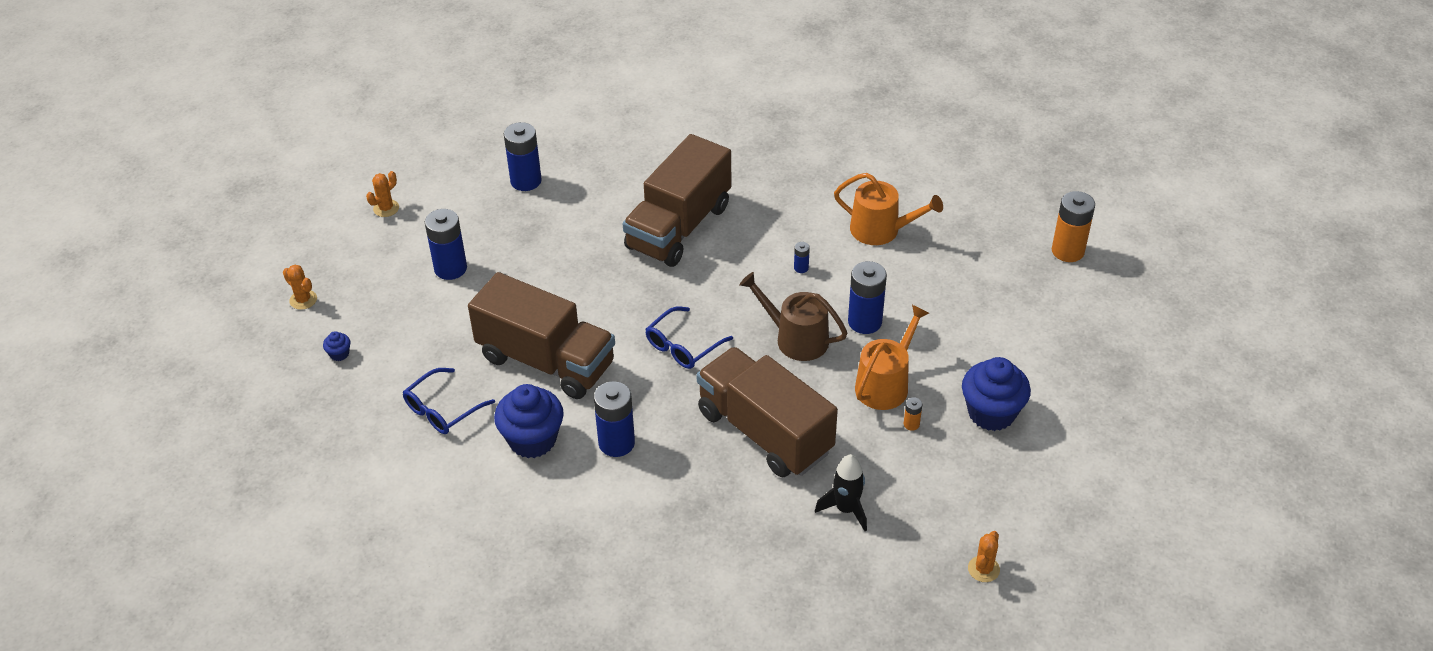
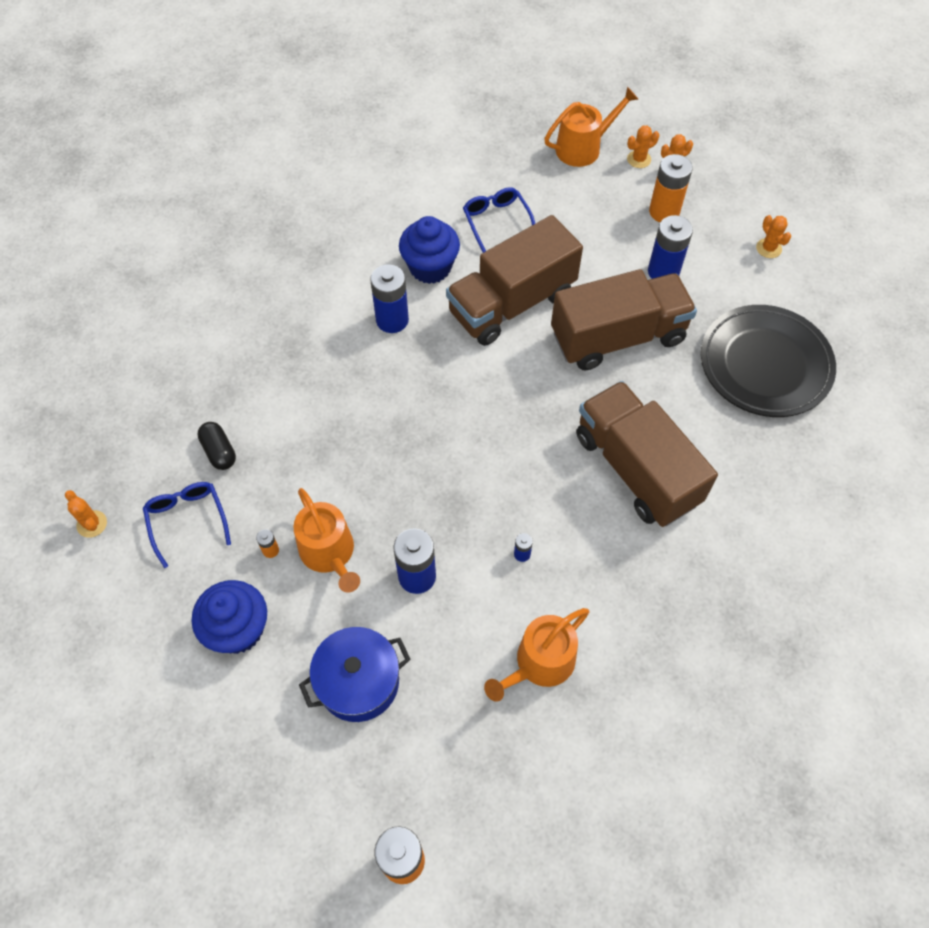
camera: 115 degrees right, 15 degrees up
blue cupcake [323,331,351,361] -> none
blue battery [504,122,542,191] -> black plate [701,305,836,417]
blue glasses [645,306,733,369] -> blue glasses moved to [143,482,231,568]
brown truck [697,347,838,478] -> brown truck moved to [551,269,697,371]
brown watering can [739,272,847,361] -> none
black rocket [815,454,867,531] -> black capsule [197,422,236,470]
none -> blue pot [299,627,411,722]
none -> orange watering can [544,87,638,167]
none -> orange cactus [627,125,659,168]
none -> orange battery [649,154,693,222]

